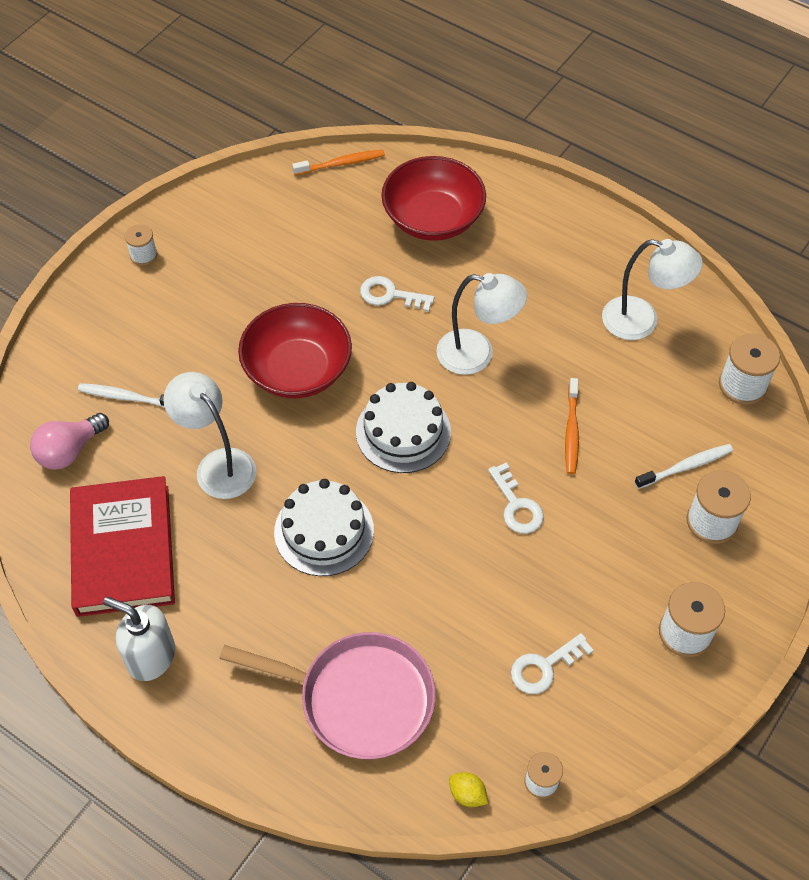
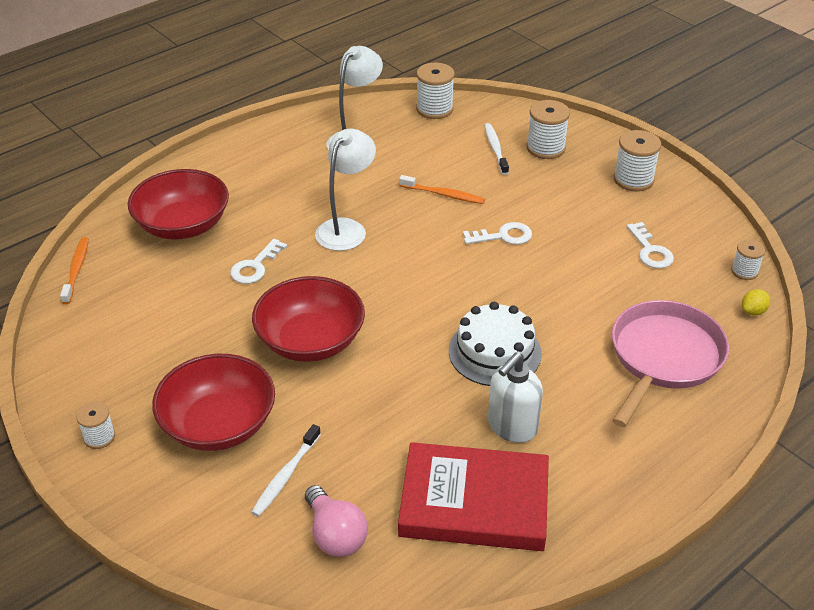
camera: 75 degrees left, 15 degrees down
white soap dispenser [103,596,175,681] -> white soap dispenser moved to [488,352,543,443]
white lamp [163,372,256,499] -> none
white cake [356,382,451,473] -> none
none -> red bowl [152,354,275,451]

